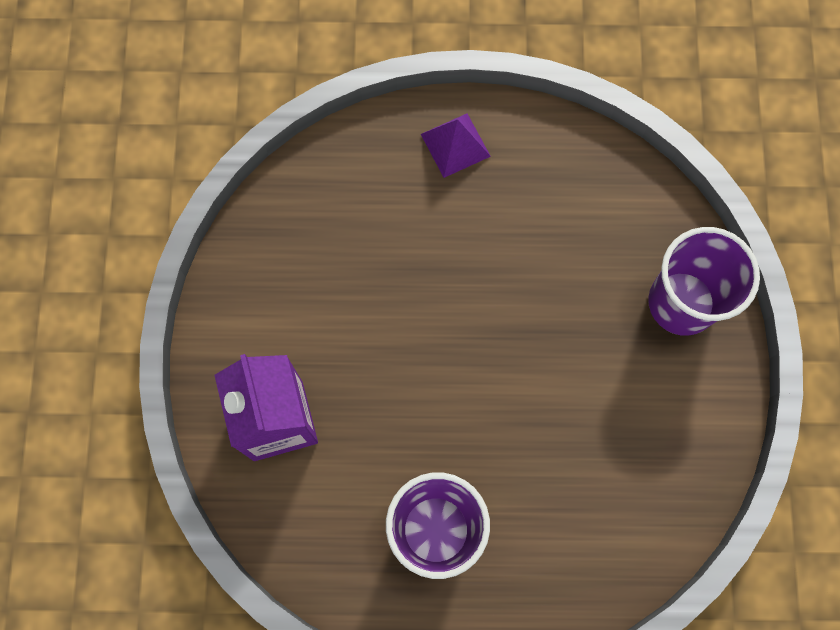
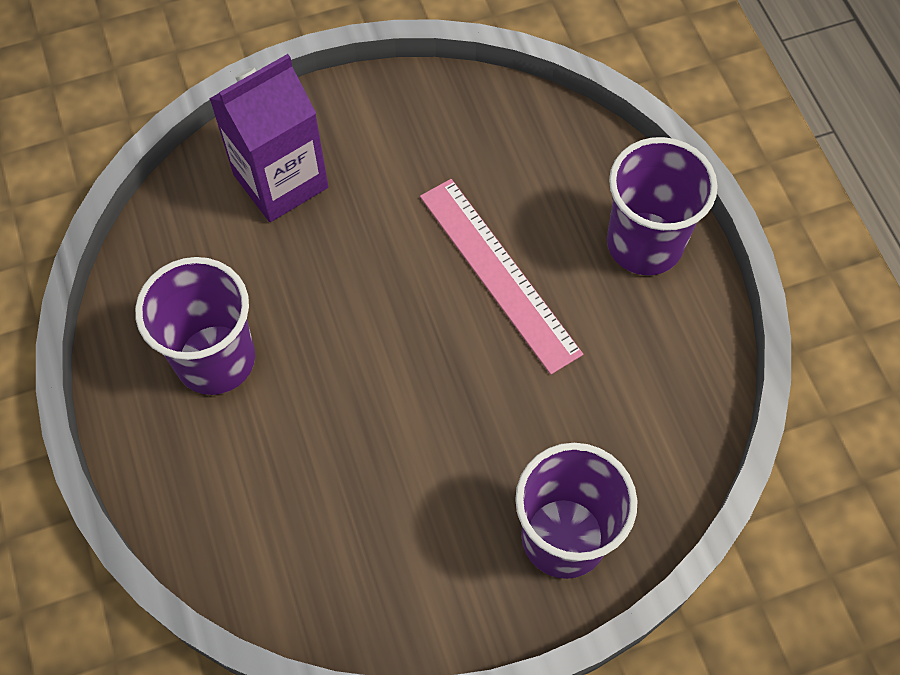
camera: 70 degrees right, 10 degrees down
purple pyramid [421,113,491,178] -> purple cup [607,137,718,275]
none -> pink ruler [420,179,583,375]

